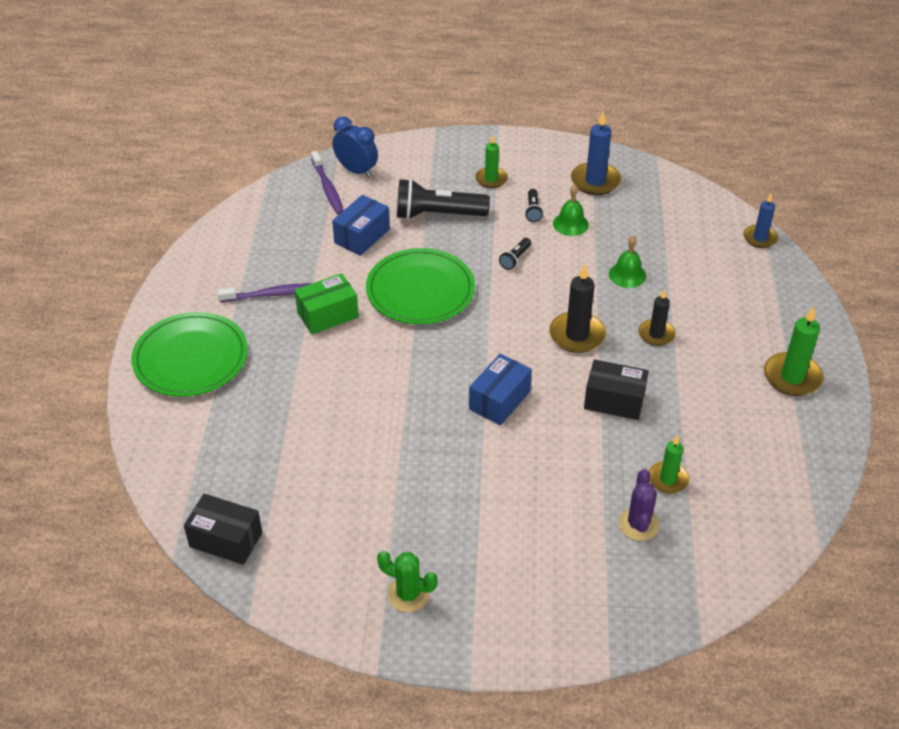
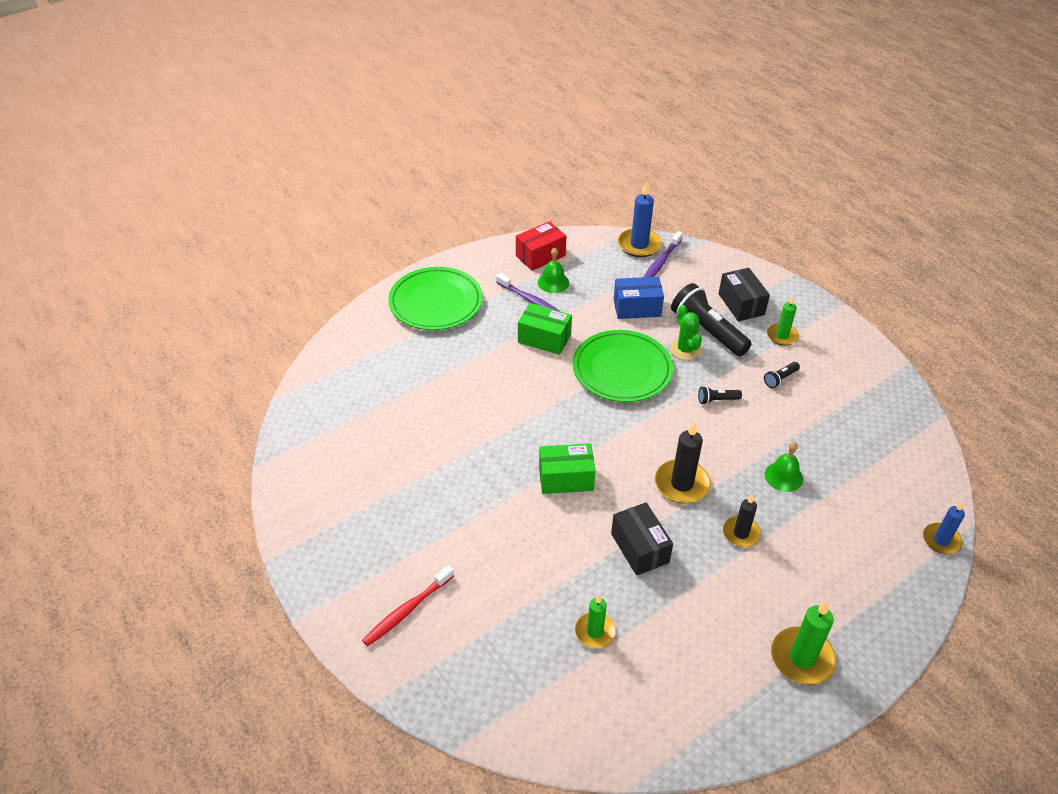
camera: 50 degrees right, 0 degrees up
black box [184,494,262,565] -> black box moved to [718,268,770,321]
blue clock [333,117,378,178] -> none
green cactus [377,551,438,612] -> green cactus moved to [670,305,702,360]
blue box [469,353,532,426] -> green box [539,444,596,494]
green bell [553,185,589,236] -> green bell moved to [538,248,569,293]
blue candle [571,111,621,195] -> blue candle moved to [618,182,662,257]
purple cactus [618,469,659,541] -> none
none -> red toothbrush [362,565,454,647]
none -> red box [516,221,566,271]

